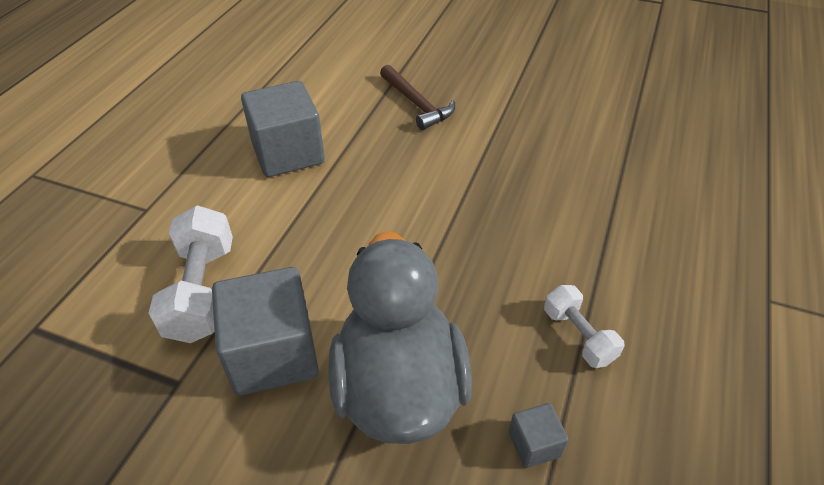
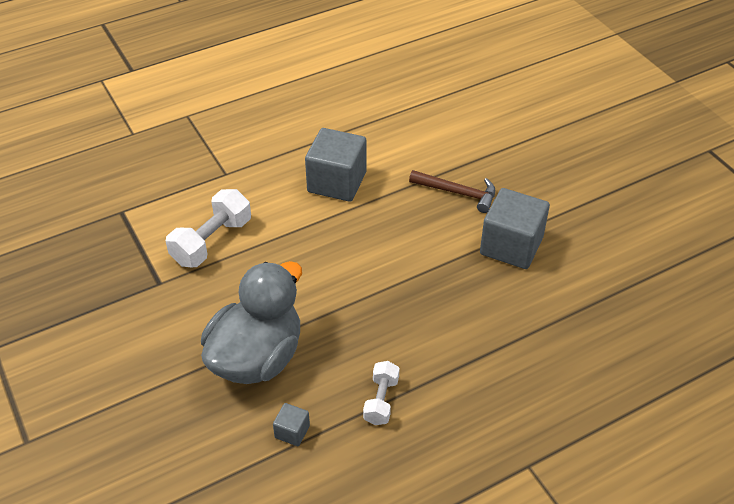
camera: 40 degrees right, 0 degrees up
grey cube [212,267,319,396] -> grey cube moved to [480,188,550,269]
brown hammer [380,65,455,130] -> brown hammer turned 75 degrees counterclockwise [409,170,495,213]

